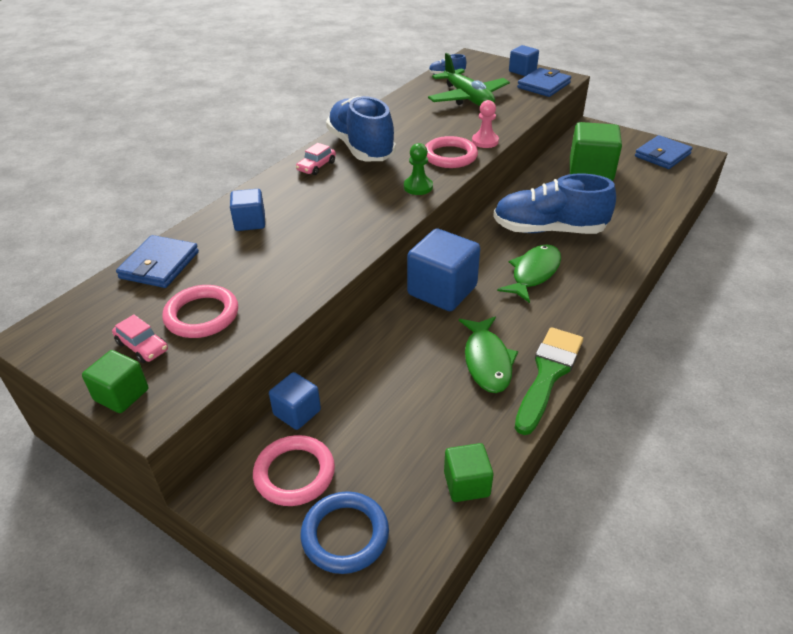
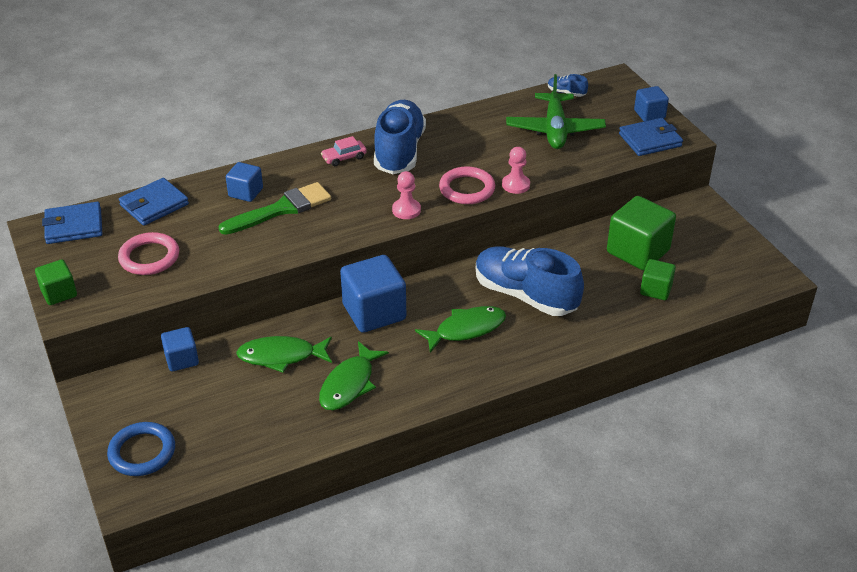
camera: 30 degrees right, 0 degrees up
pink car [112,314,168,363] -> none
pink ring [253,435,335,506] -> none
green pawn [404,143,433,195] -> pink pawn [392,171,421,219]
green cube [444,443,493,502] -> green cube moved to [640,259,676,300]
green brush [515,327,583,435] -> green brush moved to [218,182,331,235]
blue wallet [635,135,693,169] -> blue wallet moved to [42,202,103,244]
none -> green fish [236,336,332,373]

